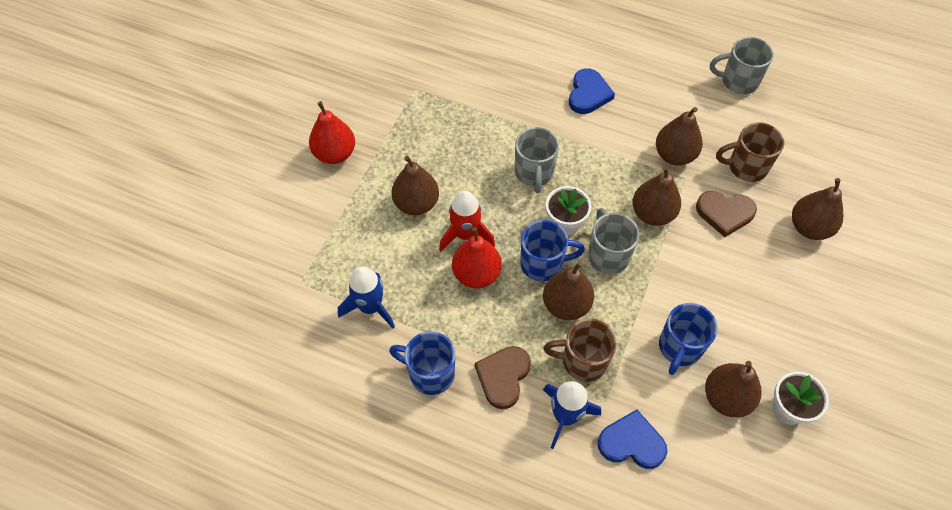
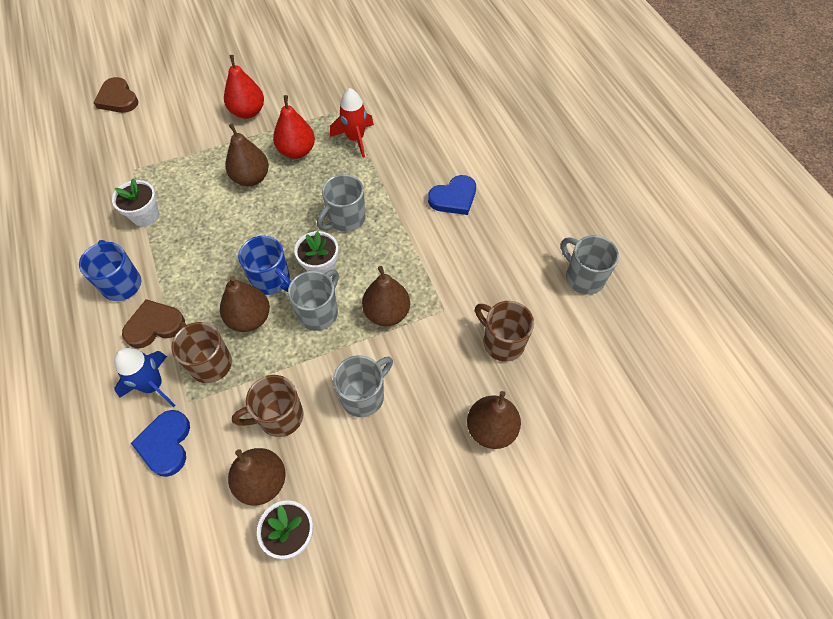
camera: 45 degrees right, 0 degrees up
blue rocket [338,267,395,329] -> white flower pot [112,178,159,227]
red rocket [439,191,495,252] -> red rocket moved to [330,88,374,158]
red pear [452,227,502,288] -> red pear moved to [273,95,315,159]
blue heart [598,410,667,469] -> blue heart turned 150 degrees counterclockwise [131,410,190,477]
brown pear [656,107,703,165] -> none
blue mug [659,303,718,375] -> brown mug [232,375,304,437]
brown heart [696,191,757,237] -> brown heart moved to [94,77,138,113]
none -> grey mug [333,355,393,417]

